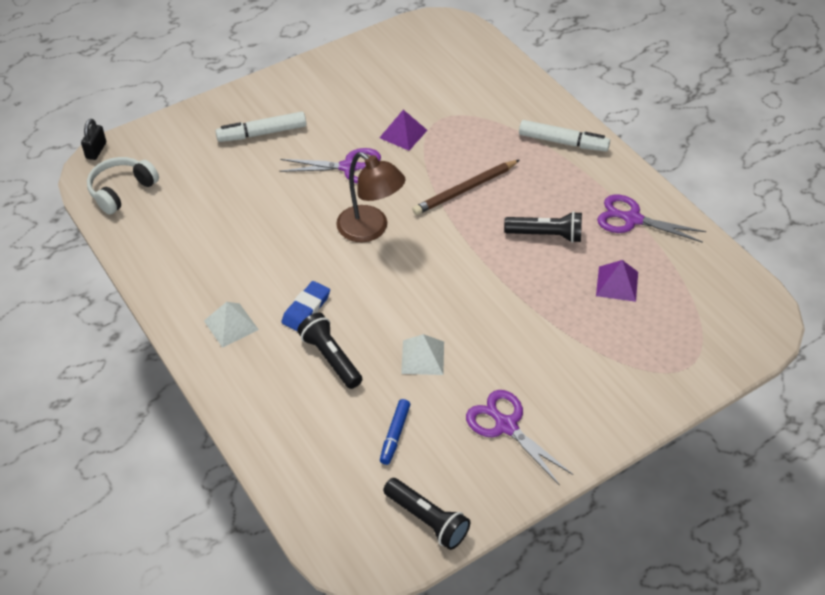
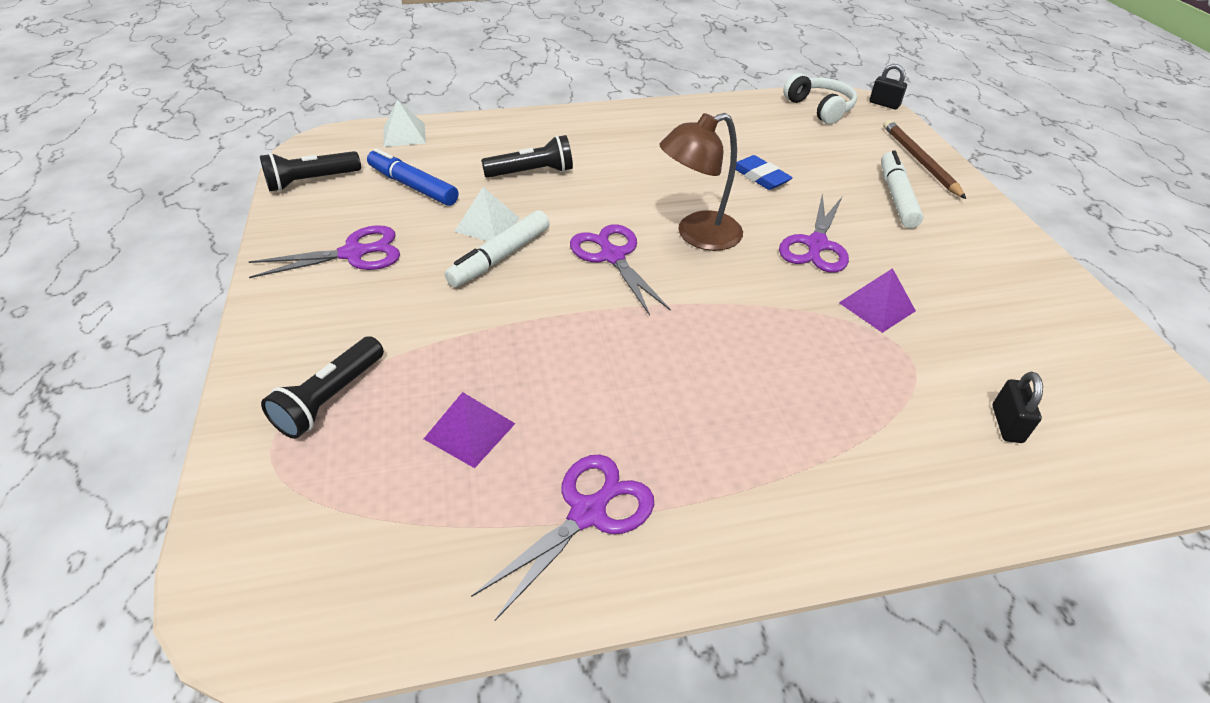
camera: 110 degrees right, 5 degrees down
white pyramid [204,302,259,348] -> white pyramid moved to [383,99,426,147]
blue eraser [281,281,330,331] -> blue eraser moved to [736,155,793,190]
blue marker [380,399,410,465] -> blue marker [367,148,459,206], size x1.52
brown pencil [412,160,520,215] -> brown pencil moved to [883,120,966,199]
black flashlight [504,211,582,243] -> black flashlight moved to [261,336,384,439]
white marker [519,120,610,152] -> white marker moved to [445,210,550,287]
none -> purple scissors [570,224,671,316]
none -> black padlock [992,372,1043,443]

